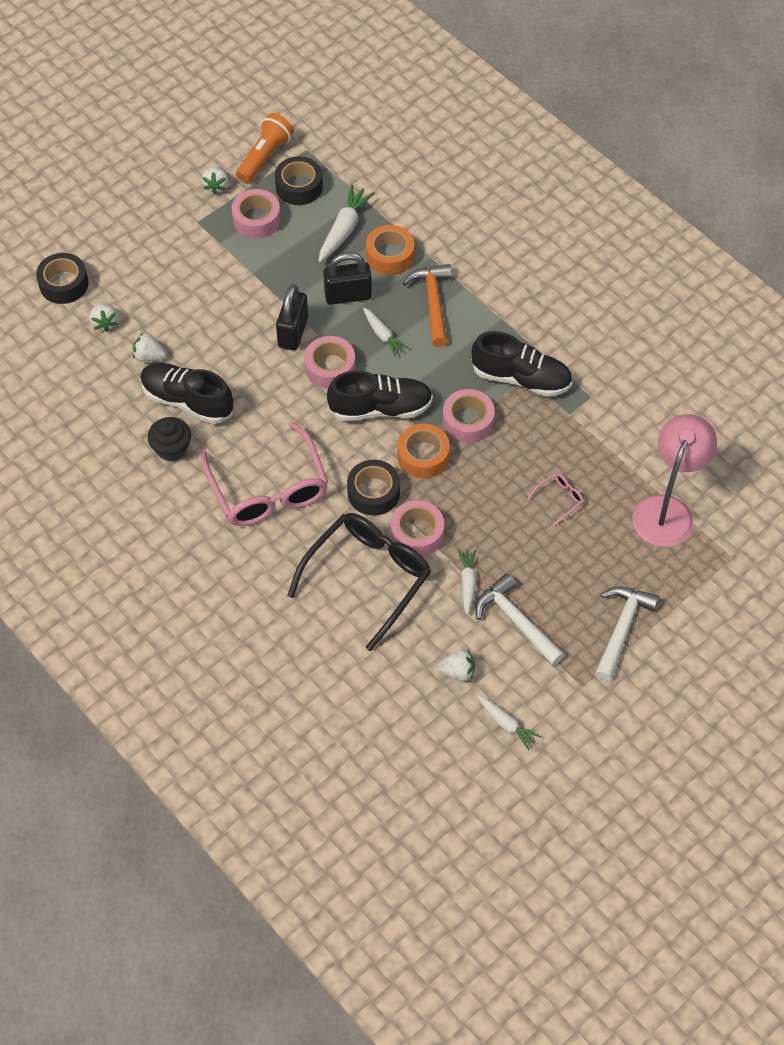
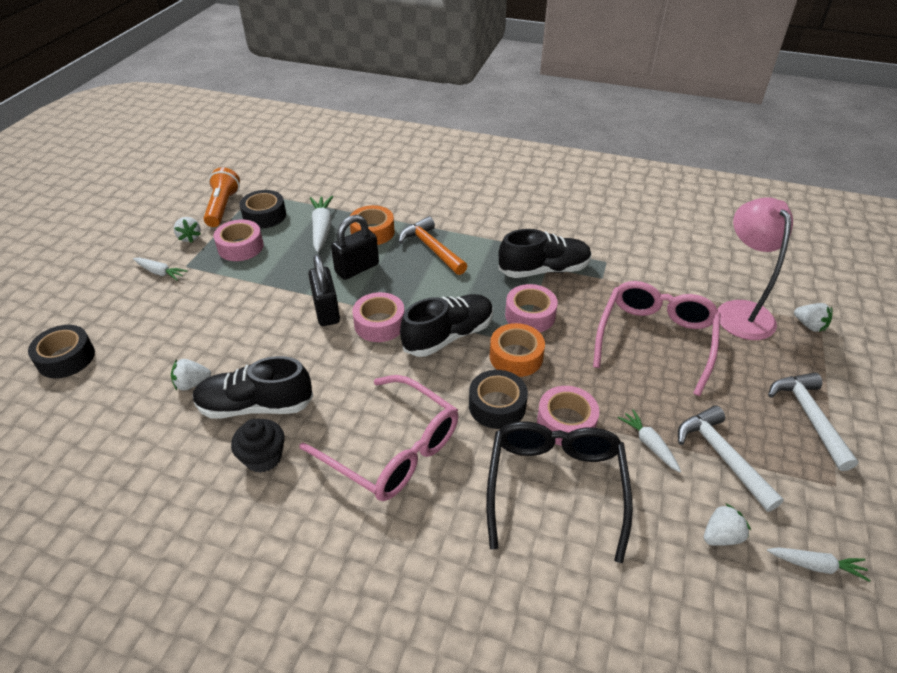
camera: 30 degrees left, 15 degrees down
white strawberry [89,302,118,332] -> white strawberry moved to [794,303,832,332]
white carrot [363,307,409,356] -> white carrot moved to [133,258,188,281]
white hammer [475,573,565,665] -> white hammer turned 45 degrees clockwise [678,405,784,512]
pink glasses [527,473,584,526] -> pink glasses [593,281,721,396], size x2.50

